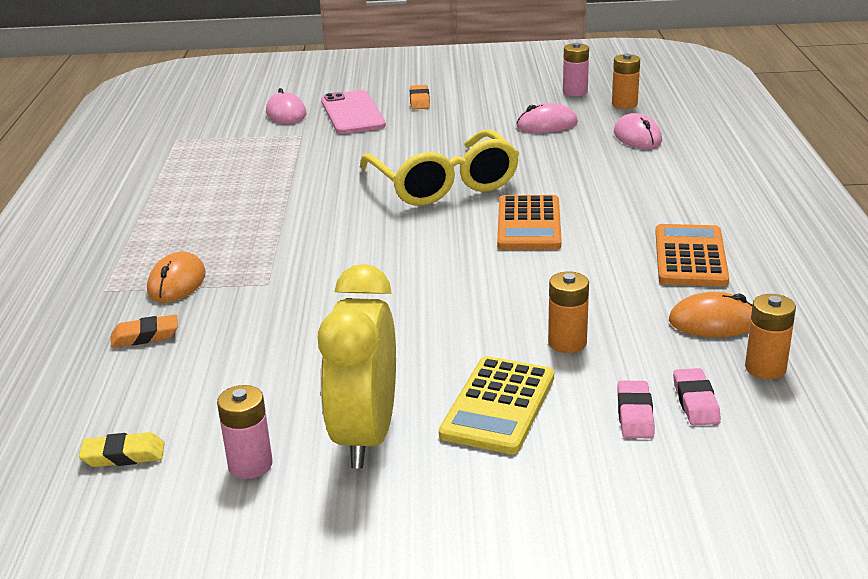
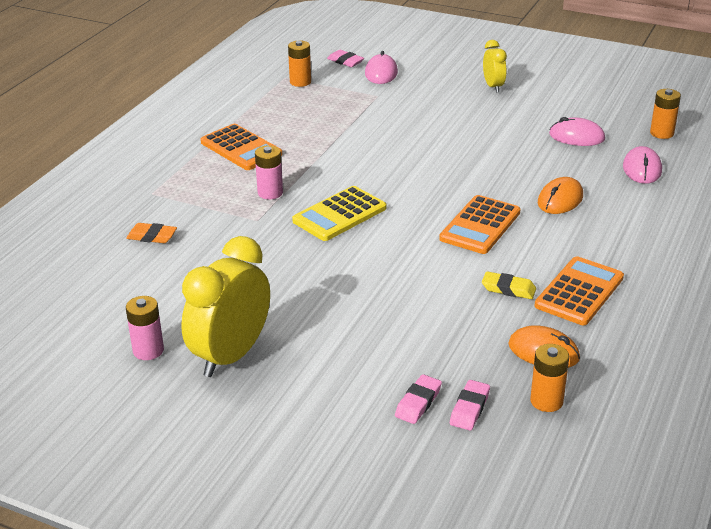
camera: 25 degrees right, 5 degrees up
yellow eraser [79,432,165,467] -> yellow eraser moved to [482,271,536,299]
orange mouse [147,251,206,303] -> orange mouse moved to [538,177,583,214]
pink phone [321,90,386,134] -> none
yellow glasses [360,129,519,206] -> none
orange eraser [410,85,430,109] -> yellow clock [483,40,507,93]
yellow calculator [439,356,554,454] -> yellow calculator moved to [292,186,386,241]
orange battery [548,271,589,353] -> orange battery moved to [288,40,311,87]
pink battery [563,43,589,96] -> pink battery moved to [255,145,283,199]
none -> orange calculator [201,124,282,170]
none -> pink eraser [327,50,364,67]

